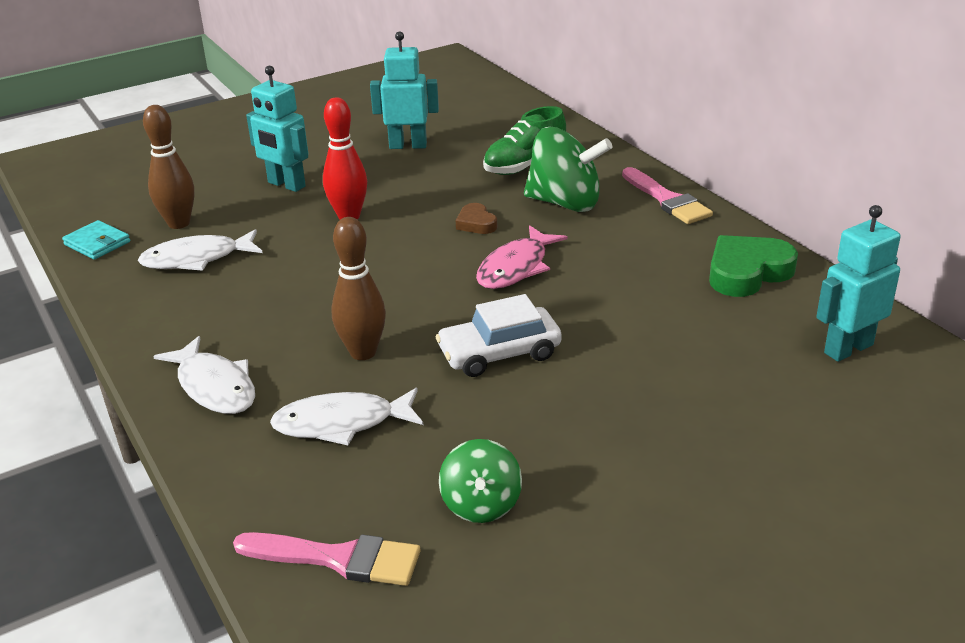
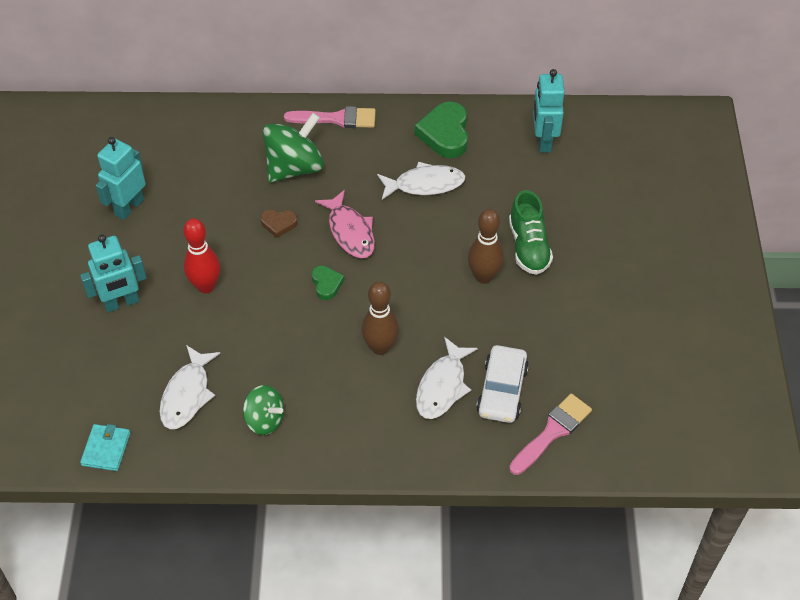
camera: 60 degrees left, 20 degrees up
turquoise wallet [62,220,130,260] -> turquoise wallet turned 60 degrees counterclockwise [80,424,130,471]
brown bowling pin [143,105,194,229] -> brown bowling pin moved to [468,209,504,284]
white fish [153,336,255,414] -> white fish moved to [377,162,465,200]
white car [436,294,562,377] -> white car moved to [476,345,529,423]
green spinning top [439,439,522,523] -> green spinning top moved to [243,385,284,435]
green shoe [483,106,566,175] -> green shoe moved to [509,190,553,275]
none -> green heart [312,265,344,300]

